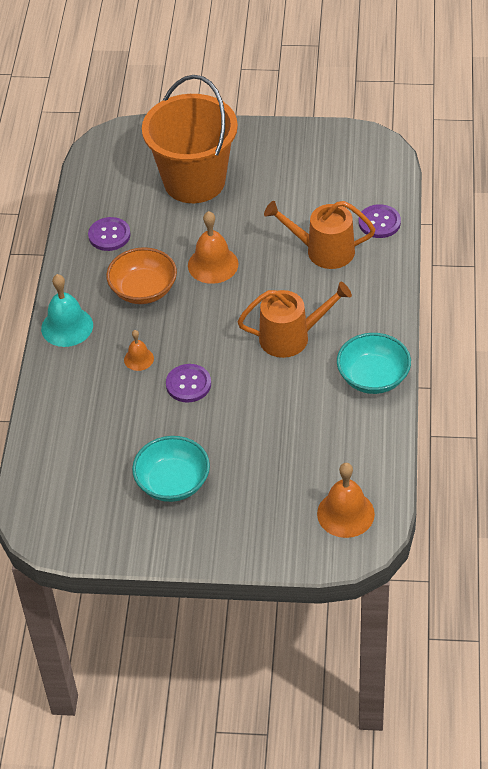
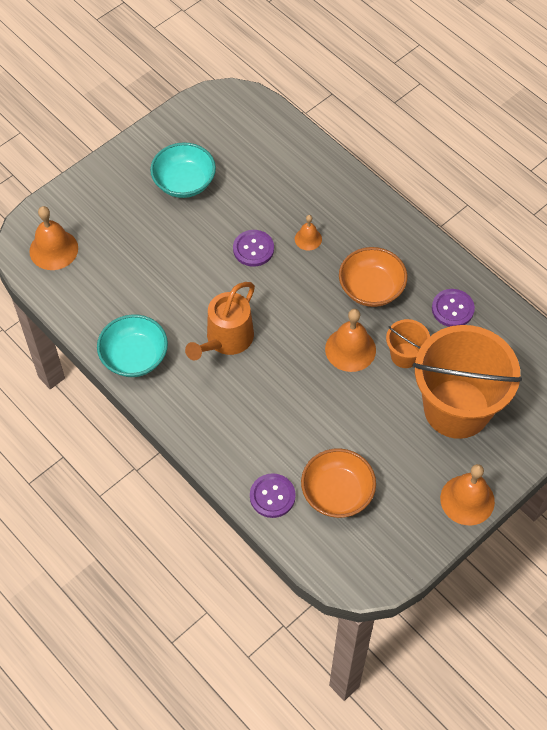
camera: 130 degrees right, 10 degrees up
turquoise bell [41,274,93,347] -> none
orange watering can [264,201,375,269] -> none
none -> orange bowl [301,448,376,518]
none -> orange bucket [386,319,430,368]
none -> orange bell [440,464,495,525]

